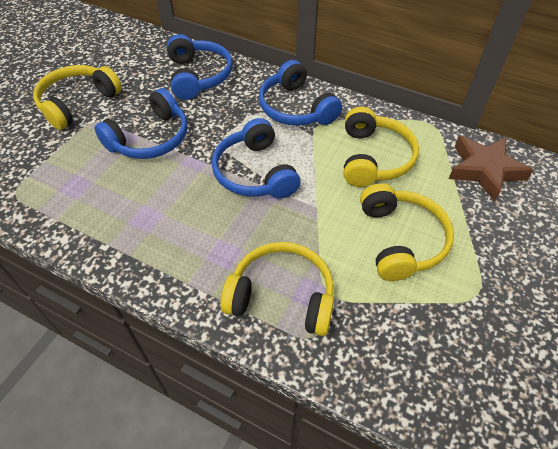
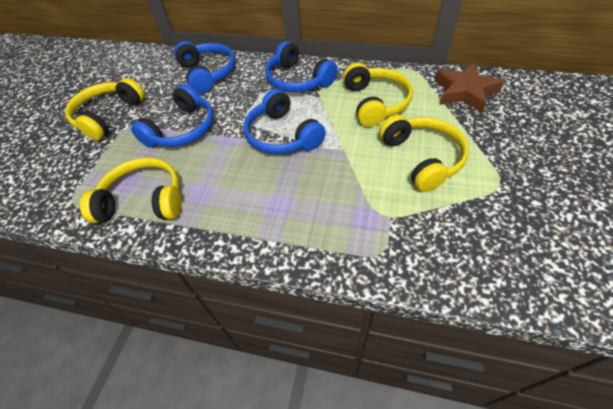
camera: 10 degrees left, 0 degrees up
yellow headphones [220,242,334,336] -> yellow headphones moved to [80,158,182,223]

